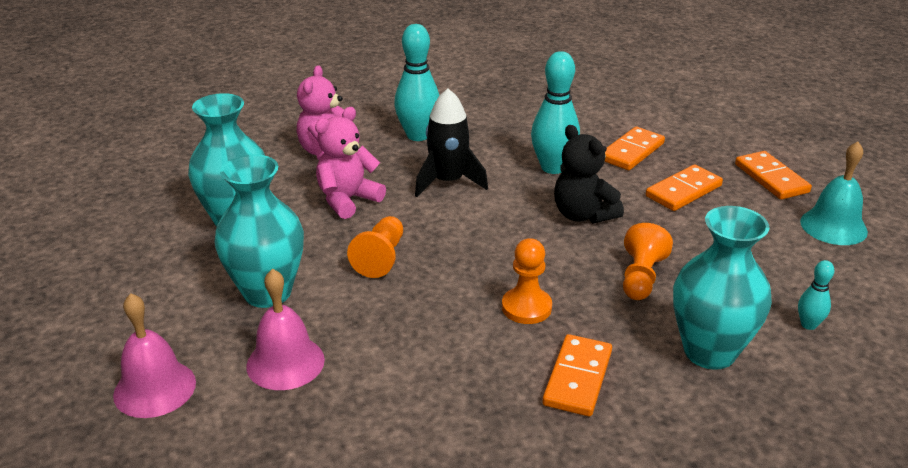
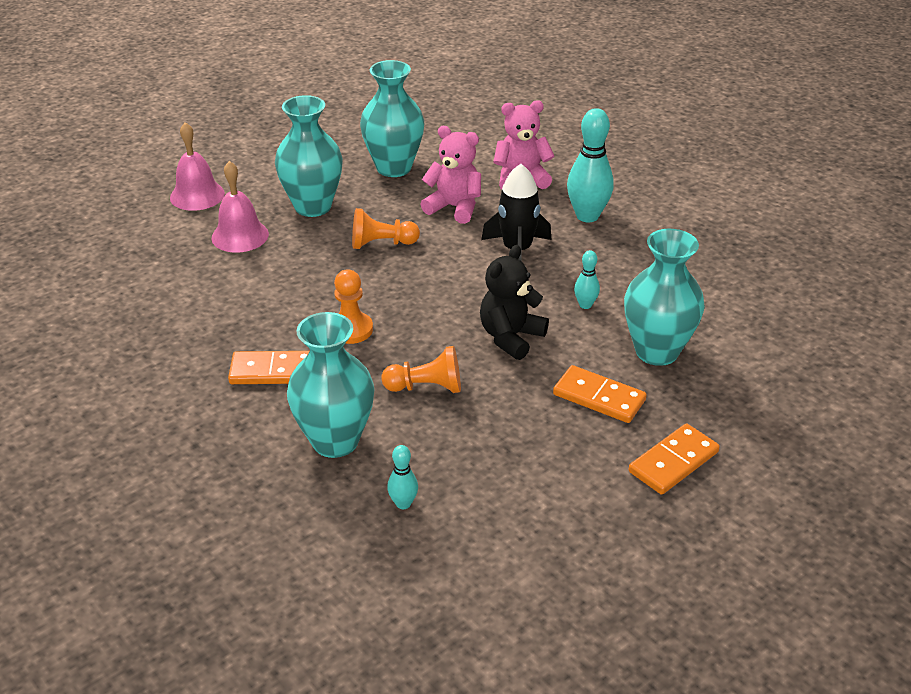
camera: 70 degrees right, 5 degrees up
turquoise bowling pin [531,51,580,174] -> turquoise bowling pin [574,250,600,309], size x0.50
orange domino [604,127,665,170] -> turquoise vase [624,229,705,366]
turquoise bell [800,141,868,245] -> none

